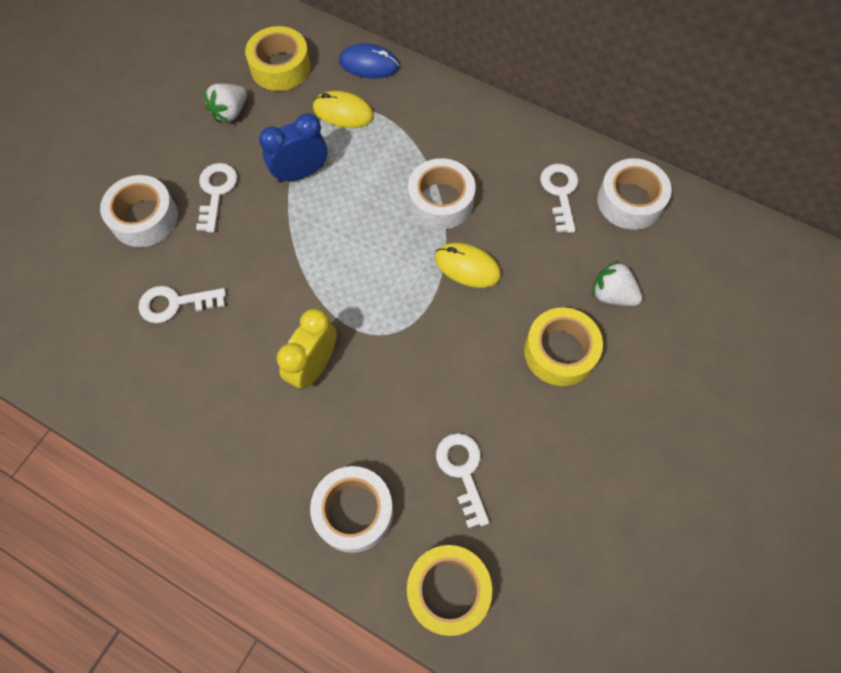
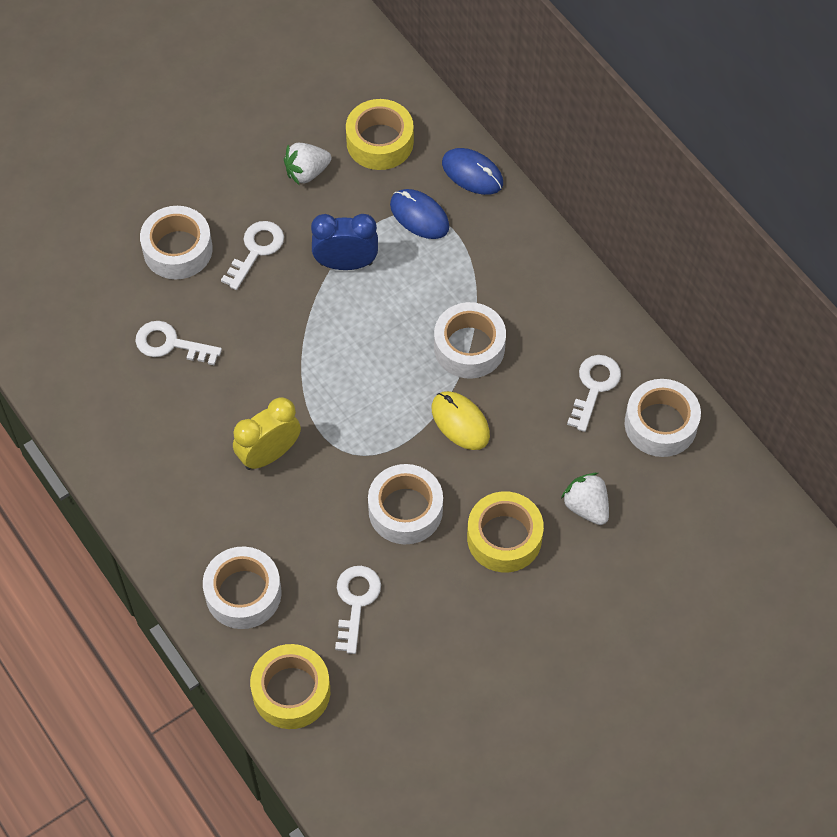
camera: 25 degrees right, 5 degrees down
yellow mouse [313,91,374,128] -> blue mouse [390,189,449,239]
none -> white tape [368,464,443,544]

